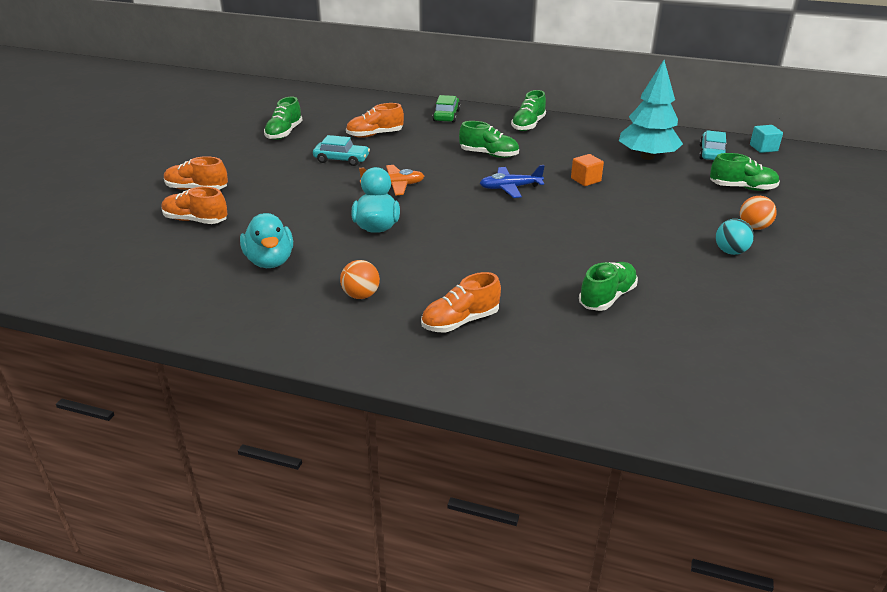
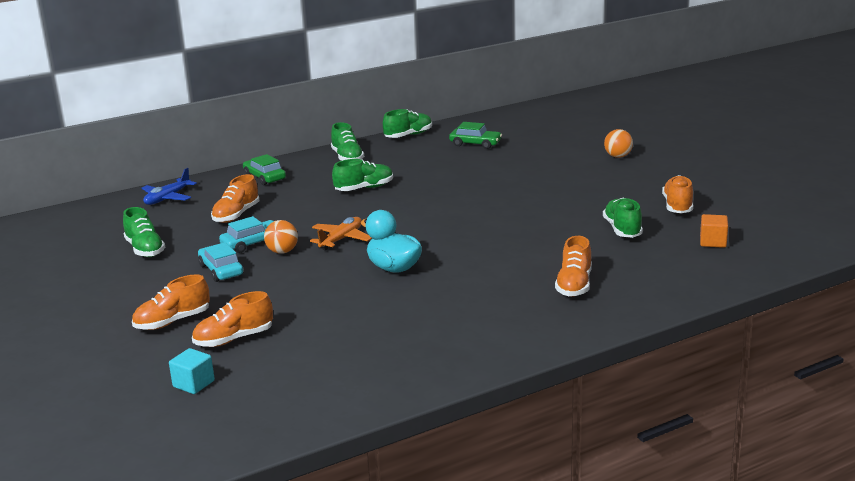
camera: 45 degrees left, 10 degrees down
turquoise duck [240,213,293,268] -> none
orange ball [340,260,380,299] -> orange ball moved to [264,220,298,254]
blue plane [480,165,545,198] -> blue plane moved to [142,168,197,205]
orange cube [571,154,604,186] -> orange cube moved to [700,214,728,248]
turquoise tree [619,60,683,160] -> green car [449,122,502,149]
turquoise car [699,130,727,160] -> turquoise car moved to [198,242,244,282]
green shoe [710,153,780,191] -> green shoe moved to [383,109,432,138]
turquoise ball [716,219,754,255] -> none
turquoise cube [750,125,783,153] -> turquoise cube moved to [169,348,215,394]
none -> orange shoe [662,175,693,213]

